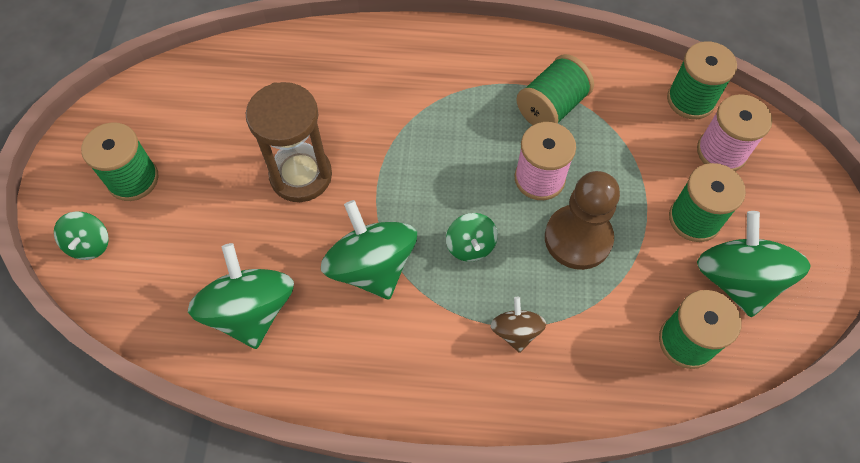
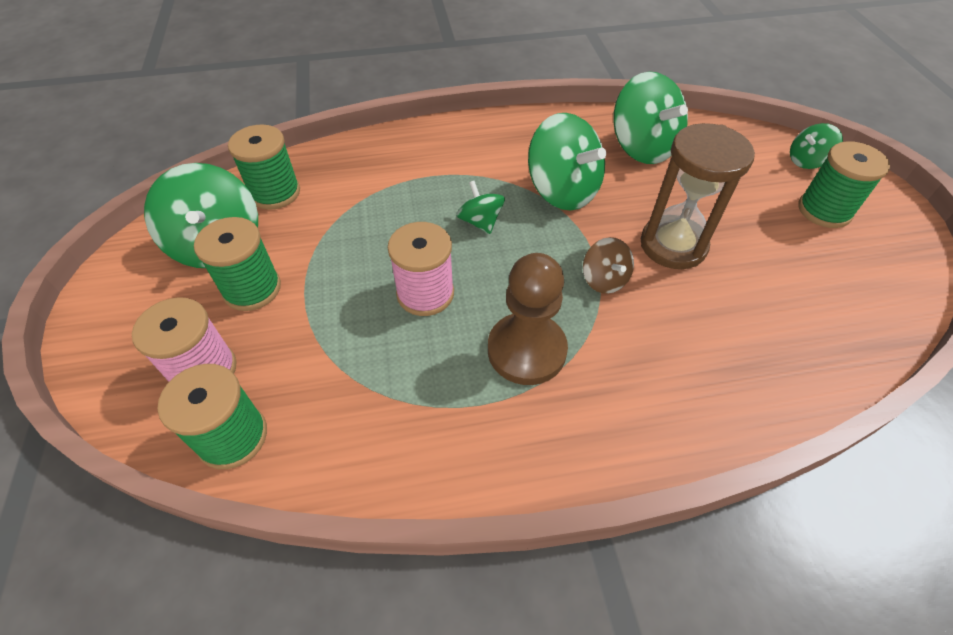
camera: 165 degrees right, 10 degrees down
green spinning top [54,212,109,260] -> green spinning top turned 90 degrees counterclockwise [790,123,843,169]
brown spinning top [490,297,546,353] -> brown spinning top moved to [583,237,634,294]
green spool [516,54,594,125] -> none
brown pawn [545,171,620,270] -> brown pawn moved to [488,253,568,385]

